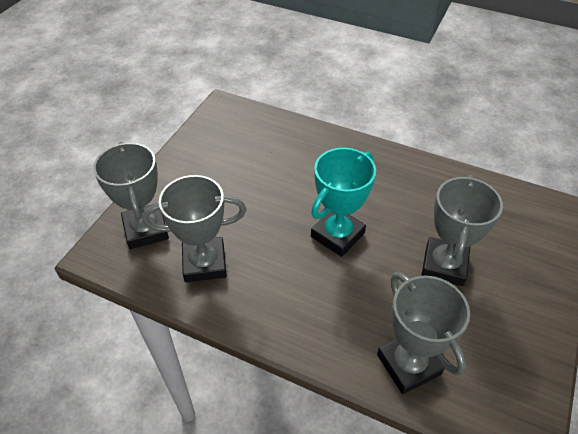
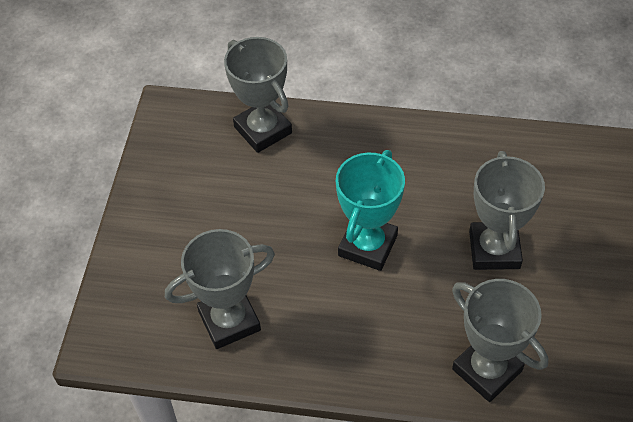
camera: 15 degrees left, 5 degrees up
grey trophy [93,142,169,249] -> grey trophy moved to [224,37,292,153]

